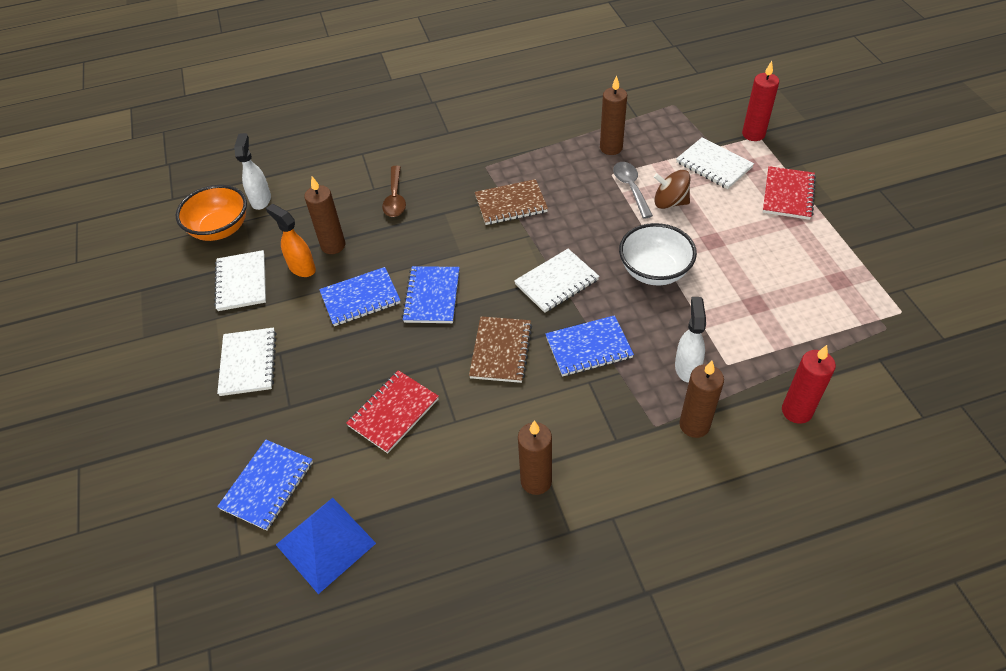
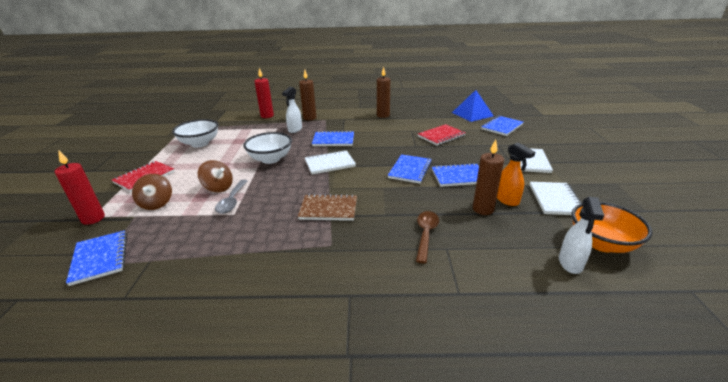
camera: 165 degrees left, 20 degrees down
brown notebook [469,316,532,383] -> none
brown candle [600,75,627,155] -> none
white notebook [676,137,754,189] -> brown spinning top [132,174,172,210]
none -> blue notebook [66,230,127,286]
none -> white bowl [172,119,219,147]

